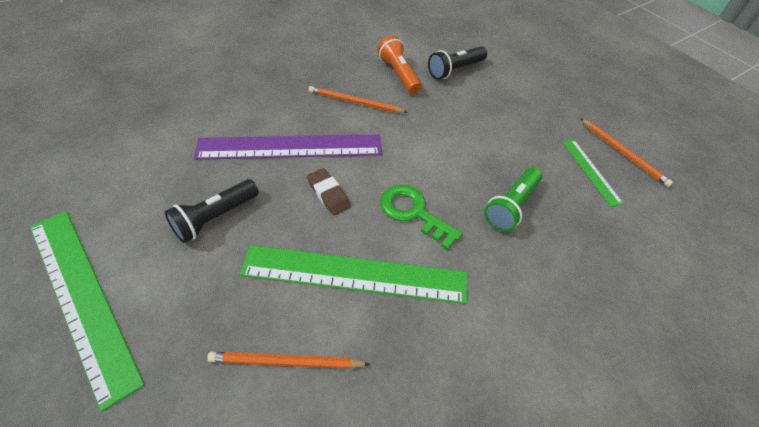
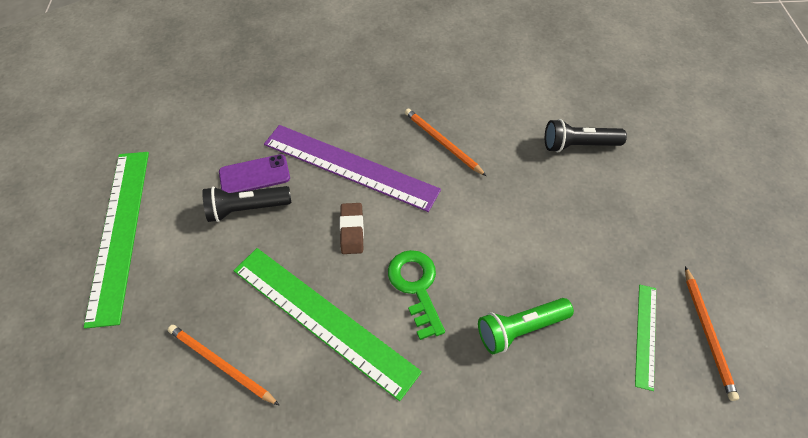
camera: 35 degrees right, 5 degrees up
orange flashlight [377,36,422,94] -> none
none -> purple phone [219,154,290,193]

